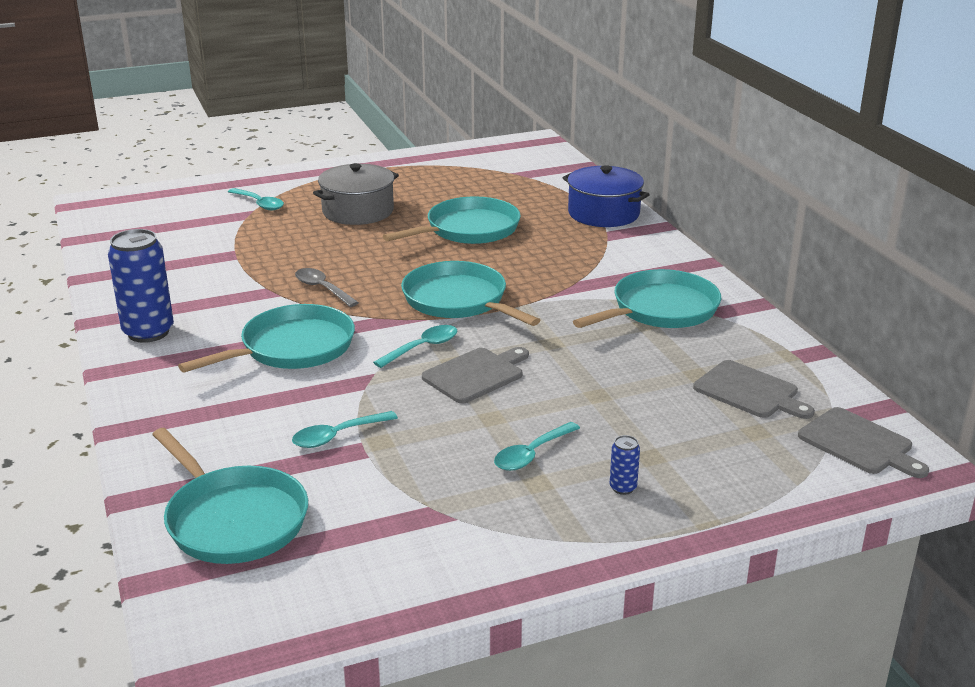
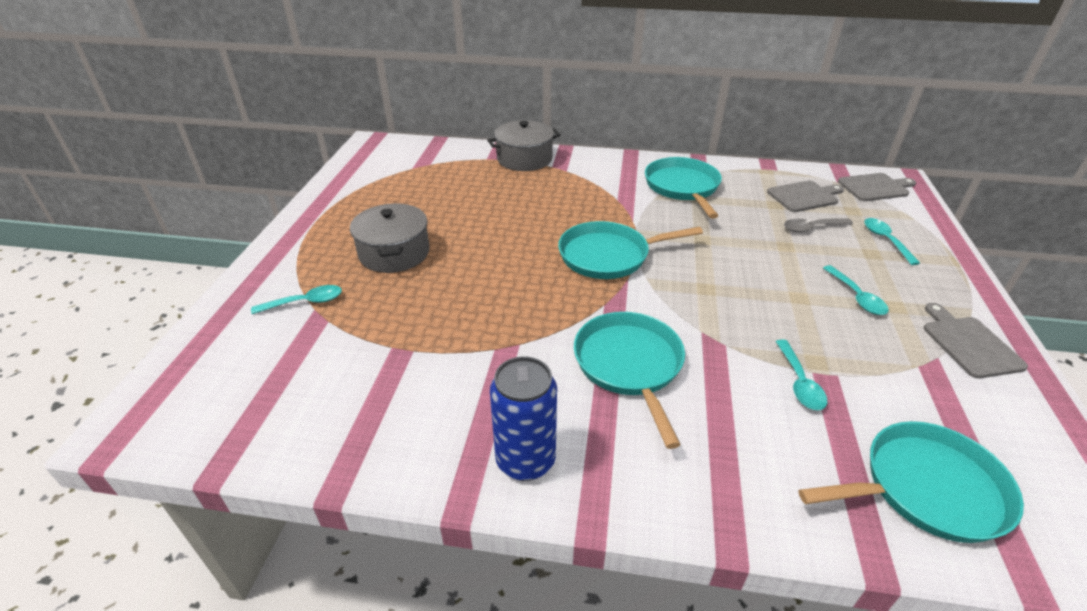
camera: 60 degrees left, 10 degrees up
grey spoon [295,268,359,307] -> grey spoon moved to [784,218,853,232]
turquoise spoon [373,325,458,368] -> turquoise spoon moved to [864,218,920,265]
turquoise pan [383,196,521,244] -> none
grey cutting board [422,347,529,404] -> grey cutting board moved to [924,303,1028,378]
blue pot [563,165,650,227] -> grey pot [487,120,560,171]
blue can [610,435,640,495] -> none

